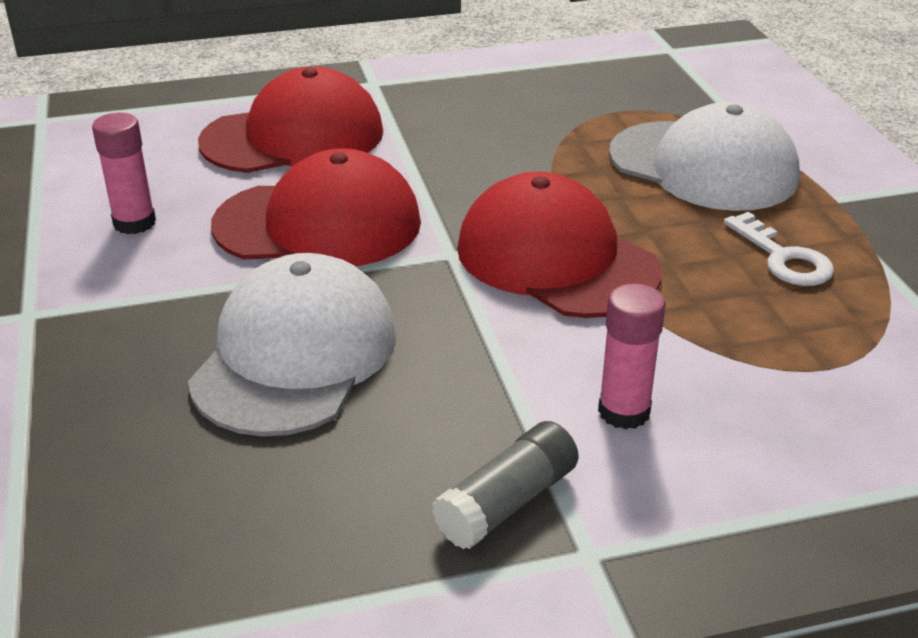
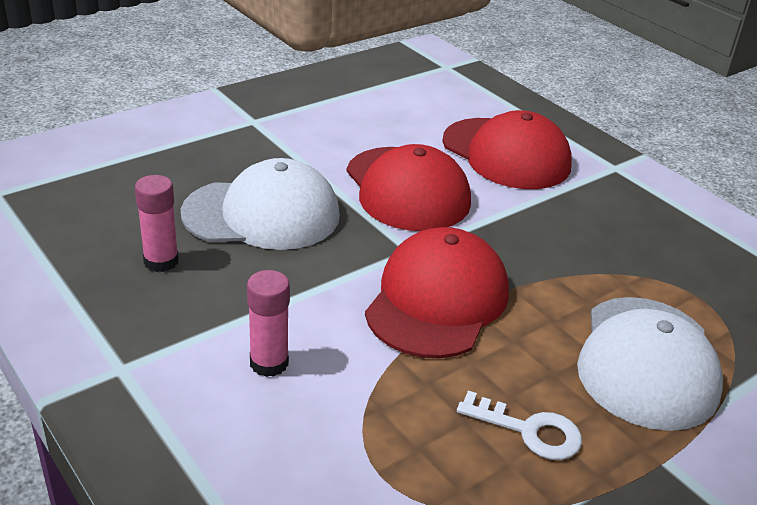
camera: 65 degrees right, 0 degrees up
pink glue stick [92,113,156,234] -> pink glue stick moved to [135,175,179,272]
grey glue stick [432,421,579,550] -> none
white key [724,212,834,286] -> white key turned 105 degrees counterclockwise [457,391,582,460]

